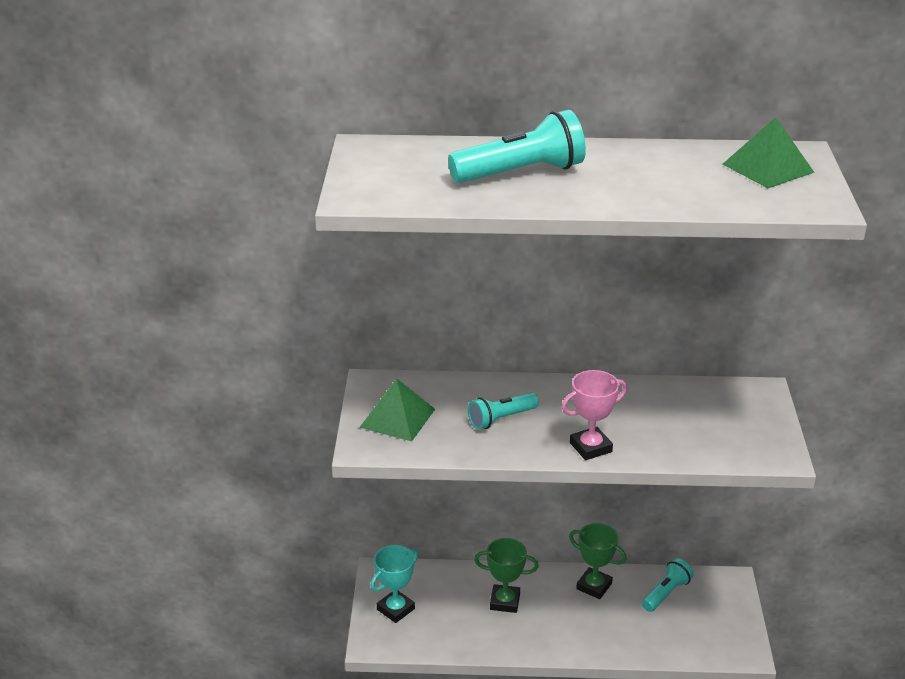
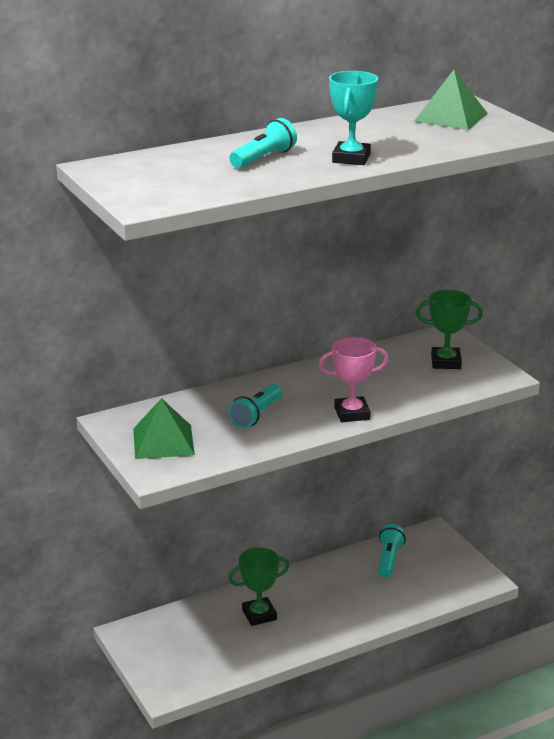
camera: 30 degrees left, 5 degrees down
turquoise trophy [370,545,418,623] -> turquoise trophy moved to [329,71,378,165]
turquoise flashlight [448,110,586,183] -> turquoise flashlight [229,118,297,168], size x0.61
pink trophy [561,370,627,460] -> pink trophy turned 45 degrees clockwise [319,337,389,422]
green trophy [569,523,627,599] -> green trophy moved to [416,290,483,369]

